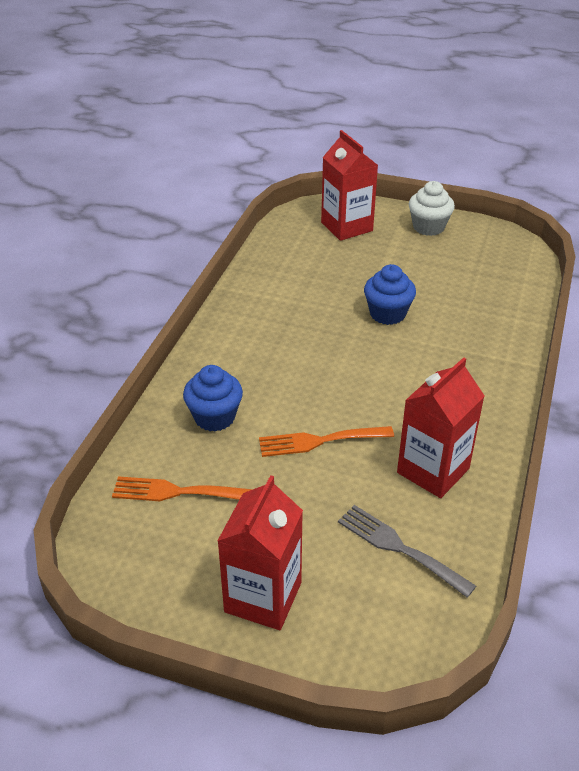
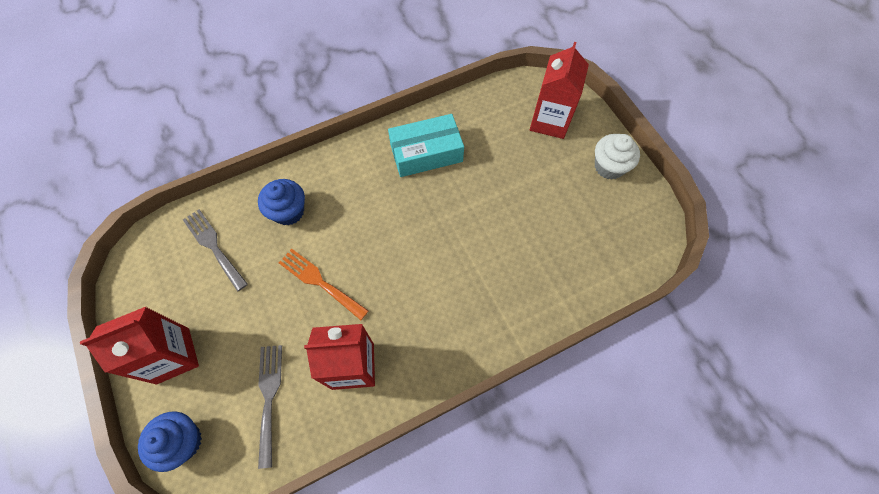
camera: 45 degrees right, 25 degrees up
orange fork [112,476,253,501] -> grey fork [183,209,248,292]
blue cupcake [364,264,416,325] -> blue cupcake moved to [138,411,202,472]
none -> turquoise box [388,114,464,177]

